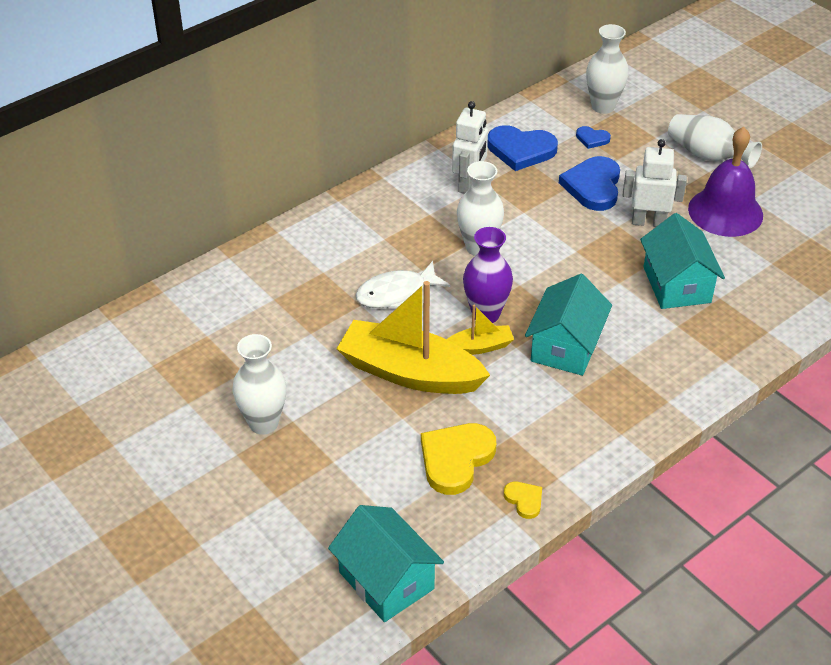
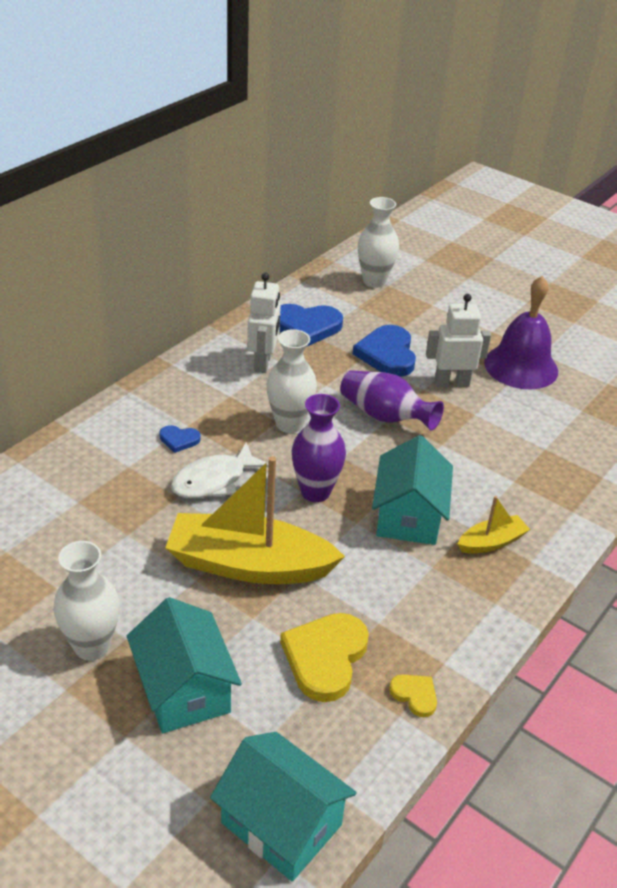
camera: 15 degrees left, 5 degrees down
yellow boat [447,305,514,355] -> yellow boat moved to [458,496,530,553]
blue heart [576,126,611,149] -> blue heart moved to [159,425,201,453]
turquoise house [640,213,725,309] -> turquoise house moved to [127,597,242,733]
white vase [668,114,762,168] -> none
none -> purple vase [340,370,444,430]

